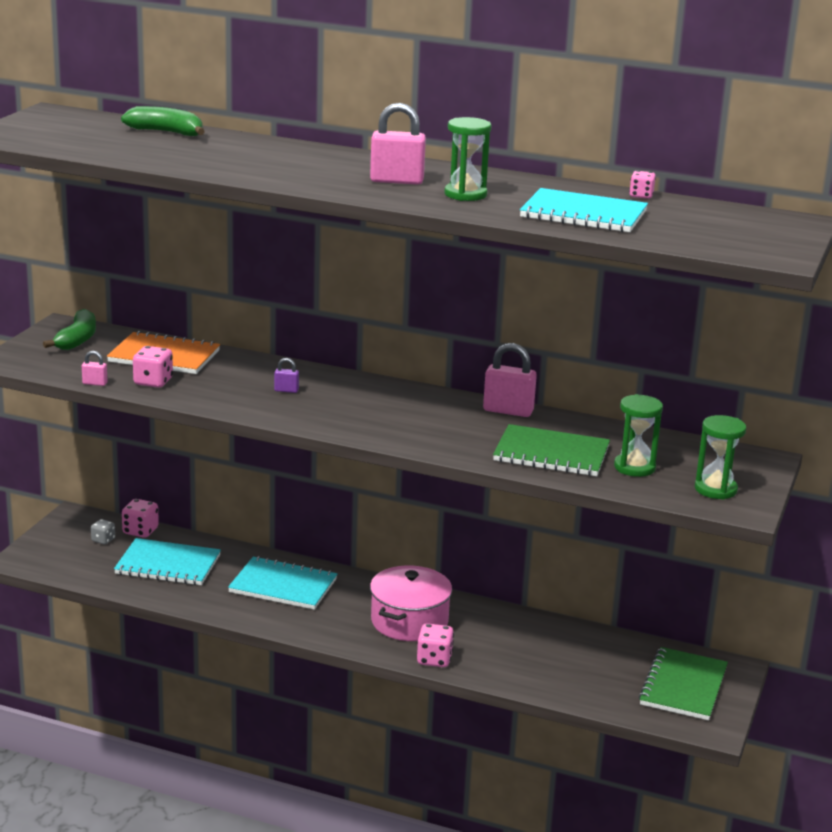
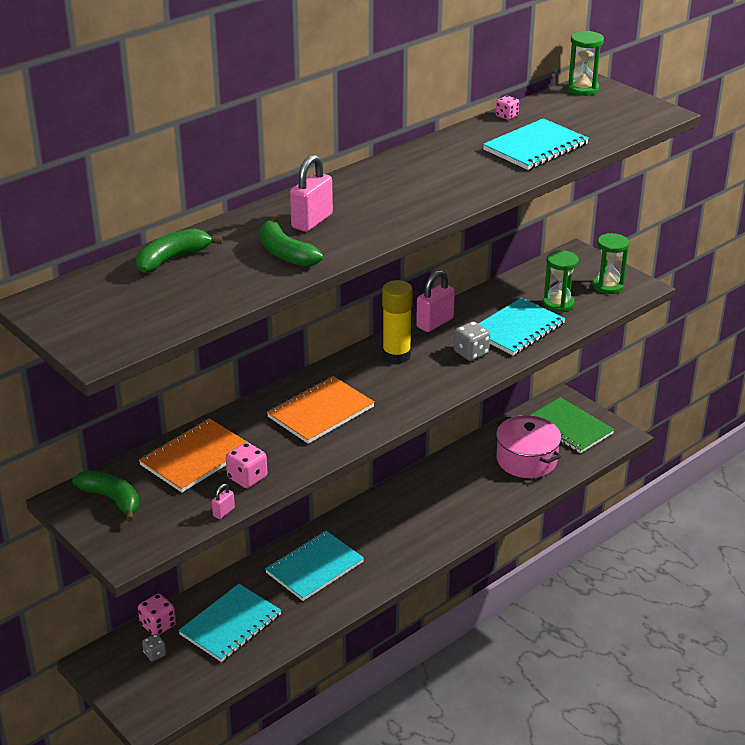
camera: 60 degrees left, 10 degrees up
purple padlock [274,358,299,393] -> orange notebook [267,376,375,444]
pink padlock [370,103,426,185] -> pink padlock moved to [290,154,333,232]
pink pot [370,565,452,641] -> pink pot moved to [496,415,561,478]
pink dice [417,623,454,667] -> none
green hourglass [444,117,492,201] -> green hourglass moved to [567,31,604,96]
green notebook [493,424,610,476] -> turquoise notebook [478,297,566,356]
none -> green banana [260,217,323,267]
none -> yellow glue stick [382,280,413,364]
none -> grey dice [454,321,490,361]

